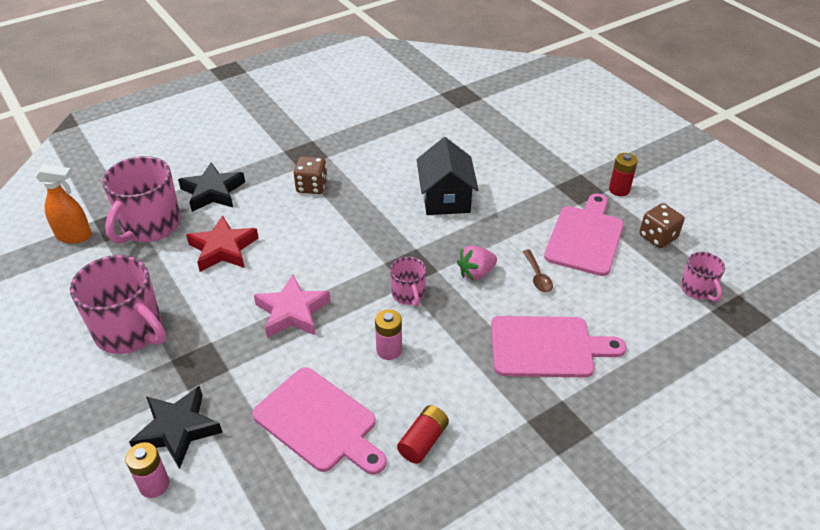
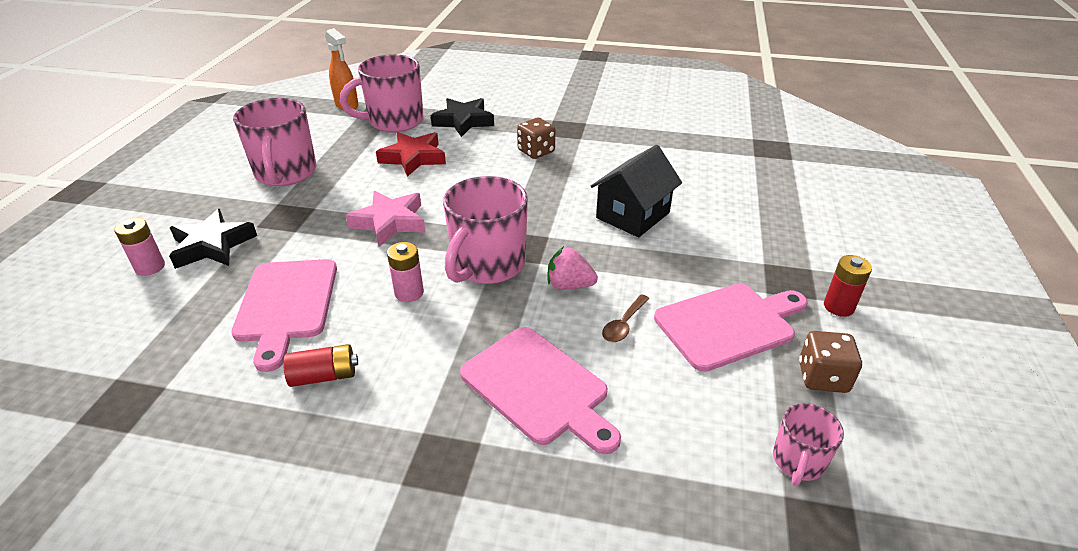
camera: 45 degrees right, 5 degrees down
pink mug [390,257,426,307] -> pink mug [443,176,528,284], size x1.93

